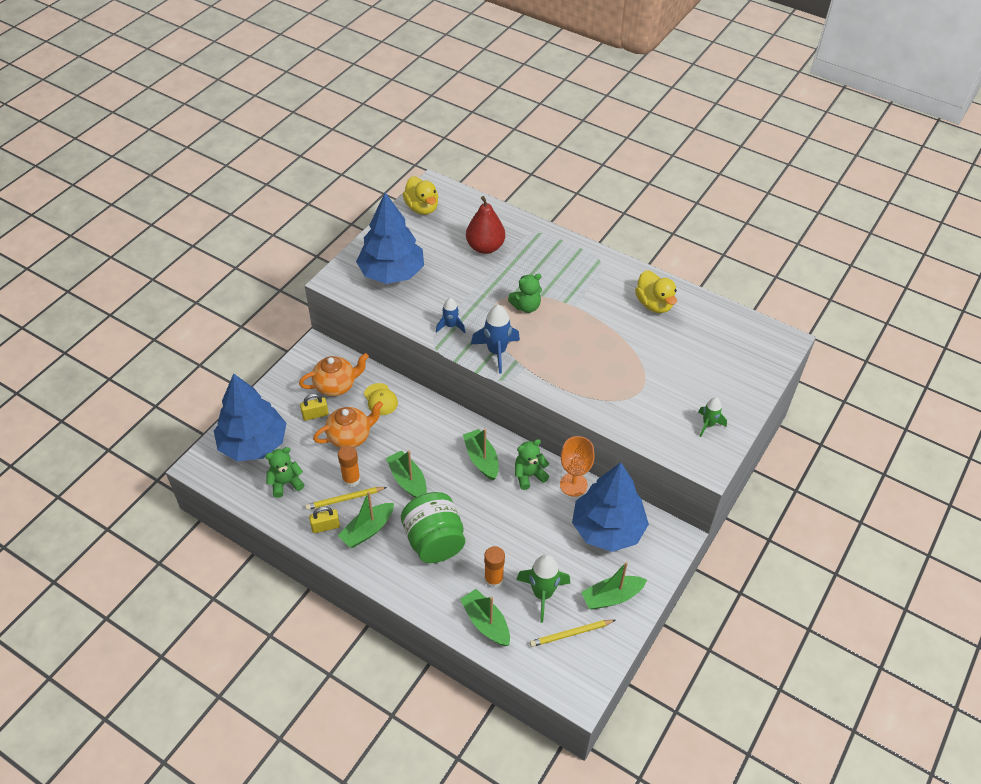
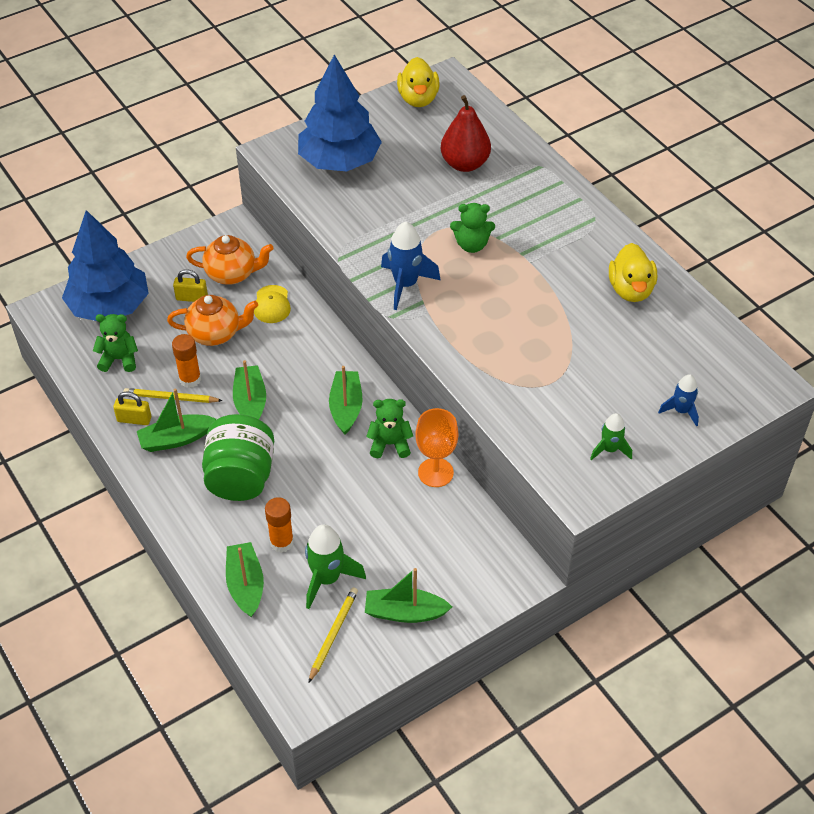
camera: 25 degrees right, 0 degrees up
blue rocket [436,298,465,333] -> blue rocket moved to [658,374,699,427]
yellow pencil [530,620,615,647] -> yellow pencil turned 105 degrees clockwise [308,587,358,683]
blue tree [572,462,649,552] -> none

